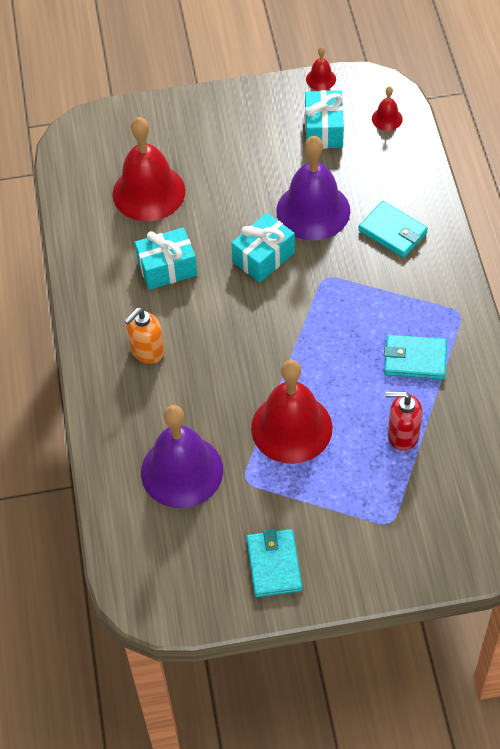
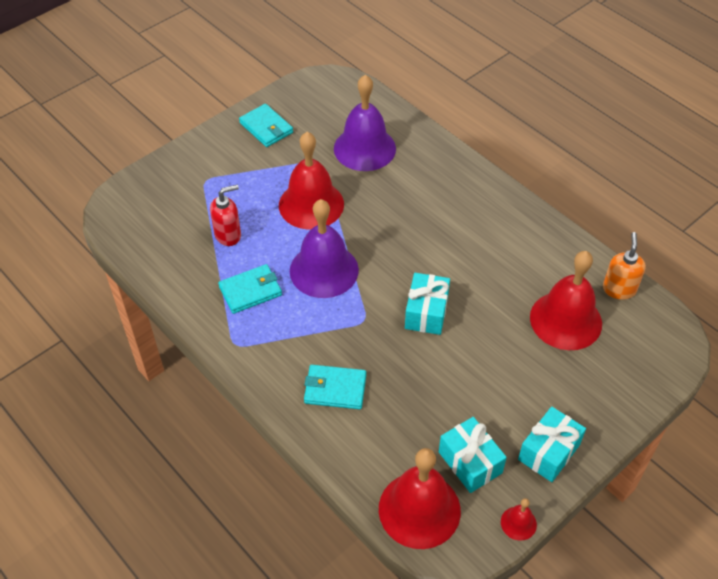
camera: 145 degrees right, 5 degrees down
orange soap dispenser [124,307,164,364] -> orange soap dispenser moved to [603,232,646,300]
turquoise gift [135,227,197,290] -> turquoise gift moved to [518,407,586,482]
purple bell [276,136,350,241] -> purple bell moved to [290,199,359,298]
red bell [372,86,403,131] -> red bell [379,448,461,549], size x2.30

